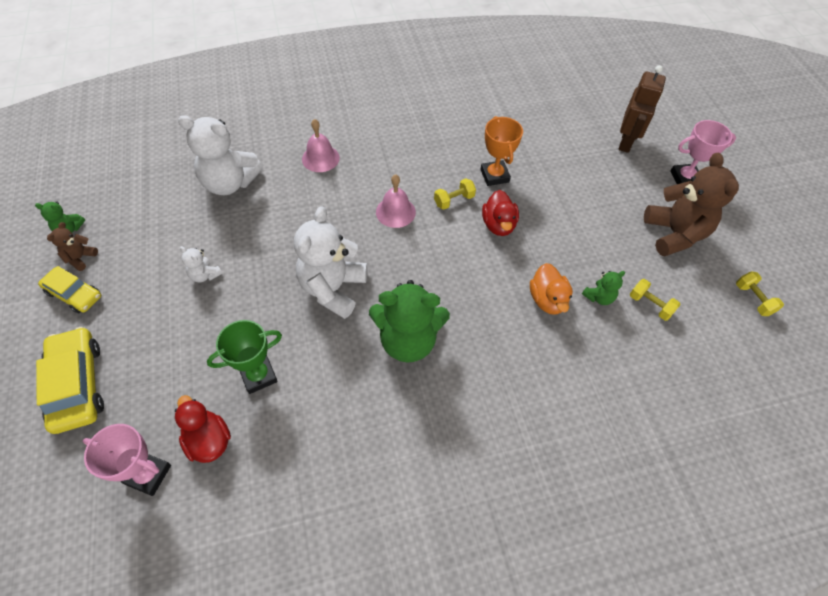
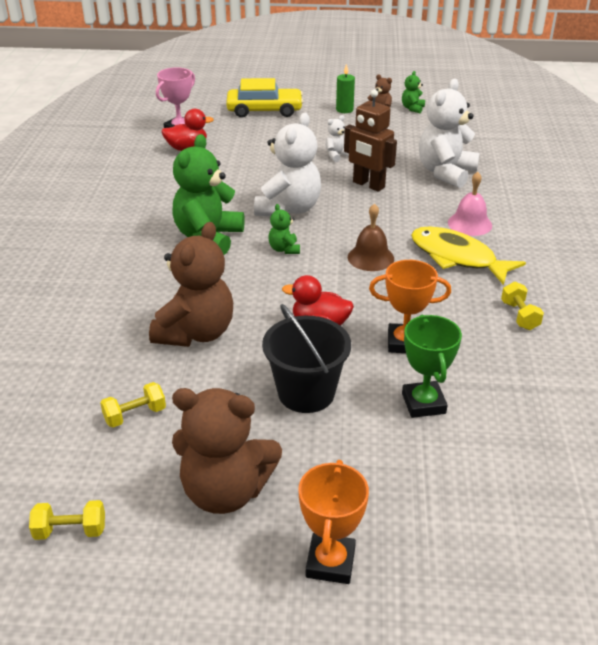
camera: 110 degrees right, 20 degrees down
yellow car [38,266,101,313] -> green candle [336,63,355,113]
green trophy [207,320,282,394] -> green trophy moved to [402,315,462,418]
white teddy bear [294,206,367,319] -> white teddy bear turned 75 degrees clockwise [254,113,321,217]
pink bell [376,174,416,228] -> brown bell [348,204,394,271]
yellow dumbbell [434,178,476,210] -> yellow dumbbell moved to [501,282,544,330]
orange duck [530,263,573,315] -> brown teddy bear [149,222,233,347]
green teddy bear [582,271,625,305] -> green teddy bear moved to [268,204,300,254]
brown robot [619,65,666,153] -> brown robot moved to [344,90,397,192]
pink trophy [670,120,736,184] -> orange trophy [298,460,369,584]
none -> black bucket [262,304,351,413]
none -> yellow fish [411,226,526,285]

